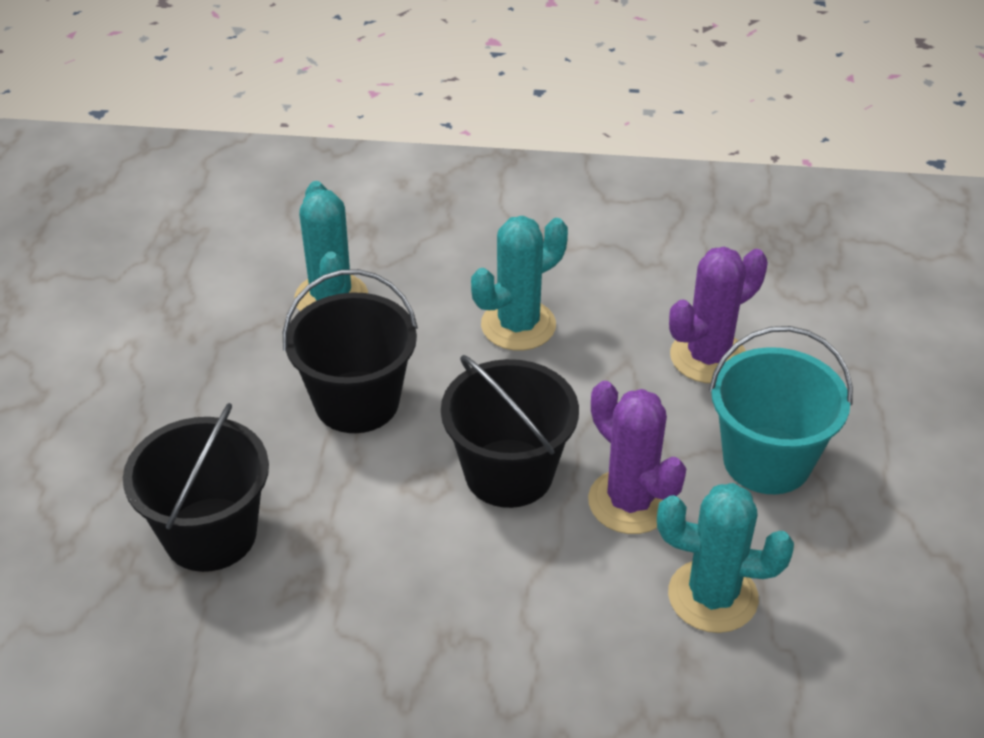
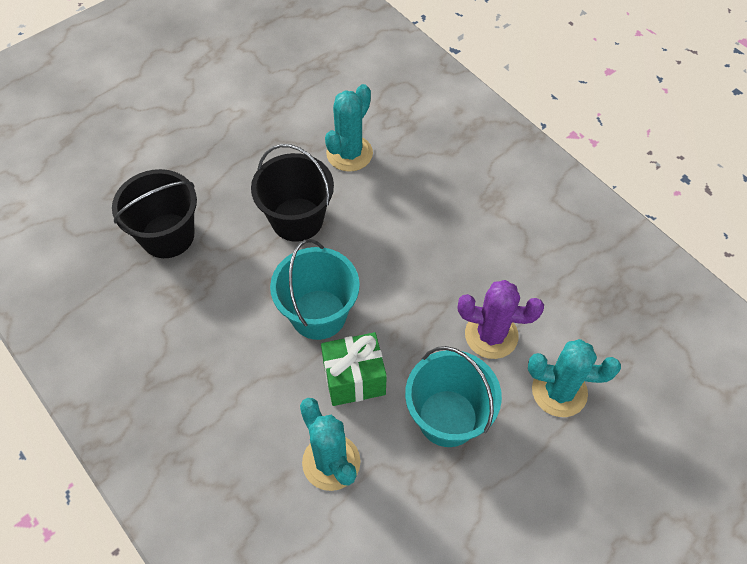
camera: 45 degrees right, 15 degrees up
black bucket [441,355,579,508] -> turquoise bucket [270,239,360,340]
turquoise cactus [471,216,568,351] -> turquoise cactus moved to [528,339,621,417]
purple cactus [588,381,686,534] -> green gift [321,332,387,406]

